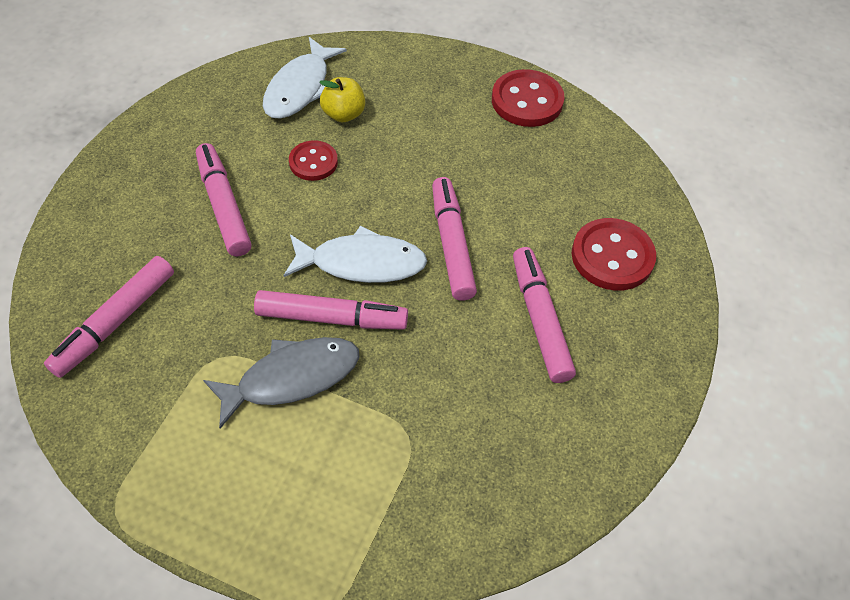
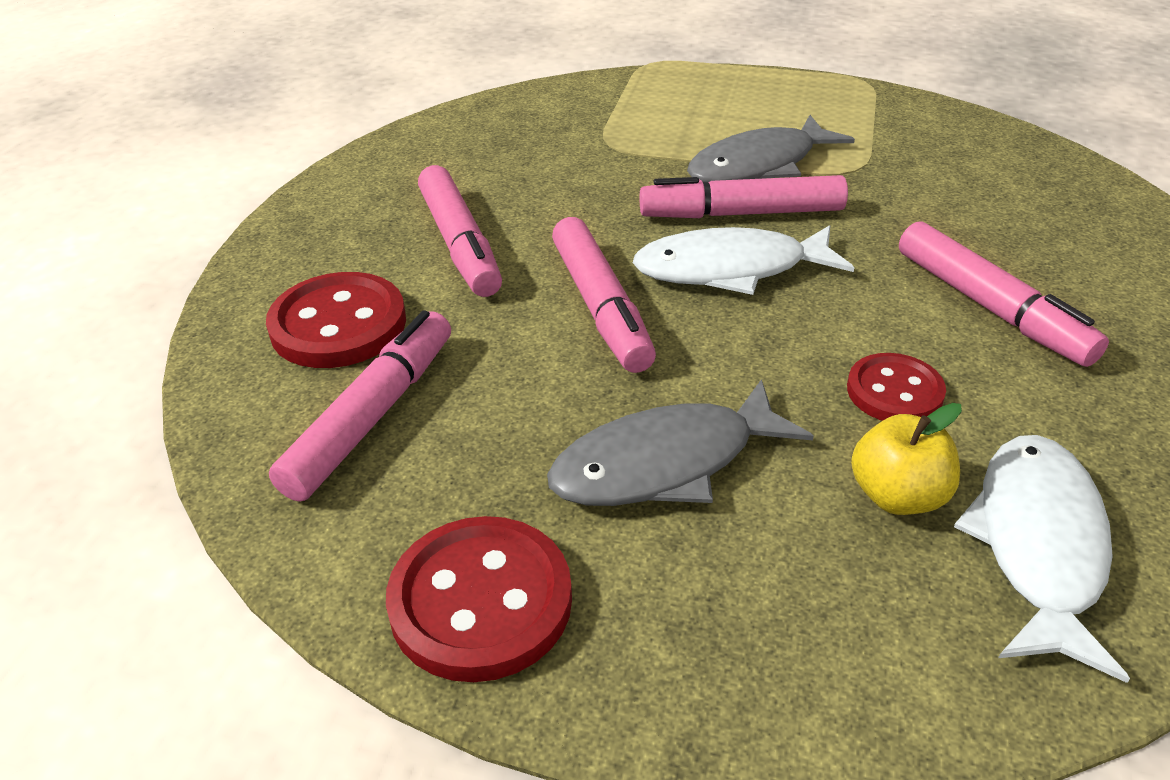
camera: 175 degrees right, 15 degrees down
pink marker [44,256,174,378] -> pink marker moved to [269,310,451,502]
none -> grey fish [547,379,814,506]

